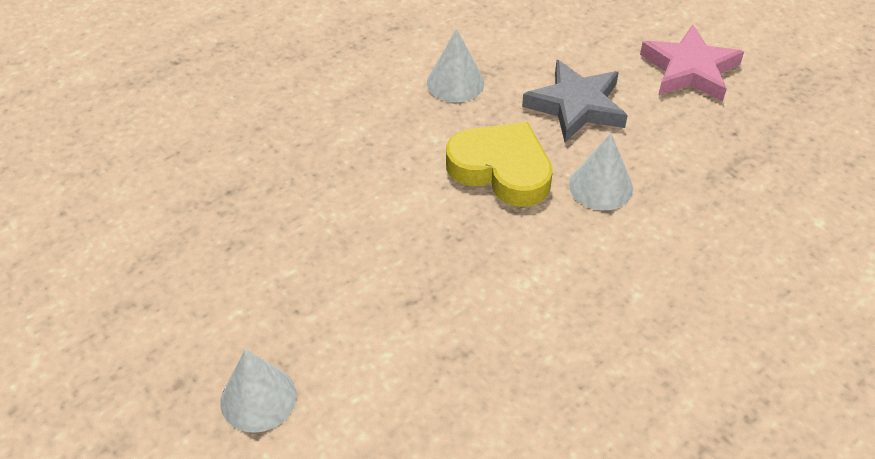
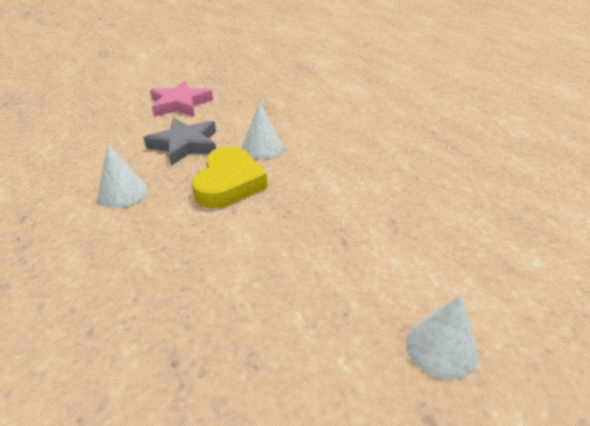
camera: 80 degrees left, 10 degrees down
yellow heart [446,122,553,207] -> yellow heart turned 150 degrees clockwise [191,146,267,208]

